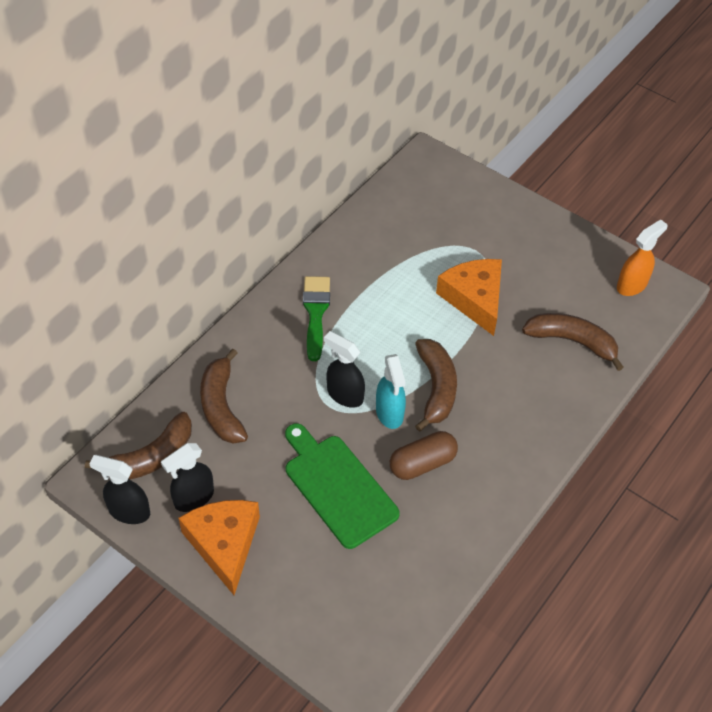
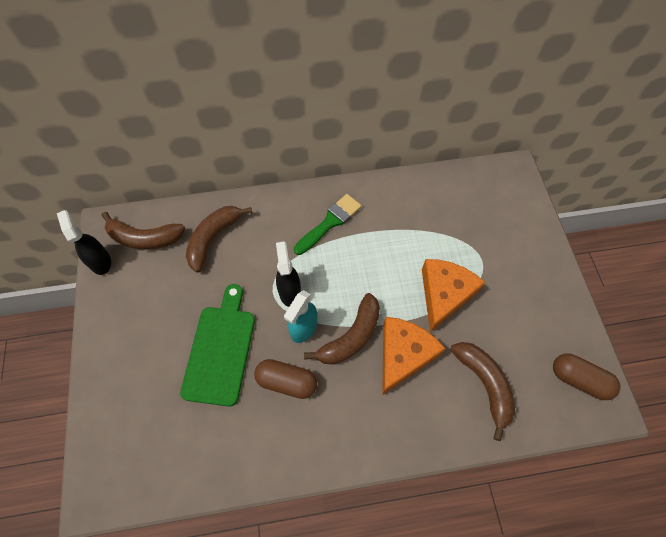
camera: 45 degrees right, 10 degrees up
black spray bottle [161,443,214,512] -> none
orange cheese [178,500,260,595] -> orange cheese moved to [382,317,446,395]
orange spray bottle [617,219,668,296] -> brown capsule [553,353,620,400]

